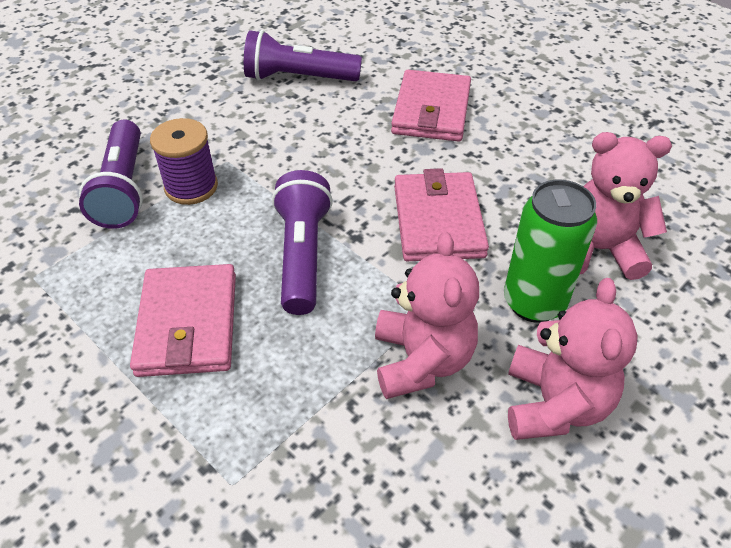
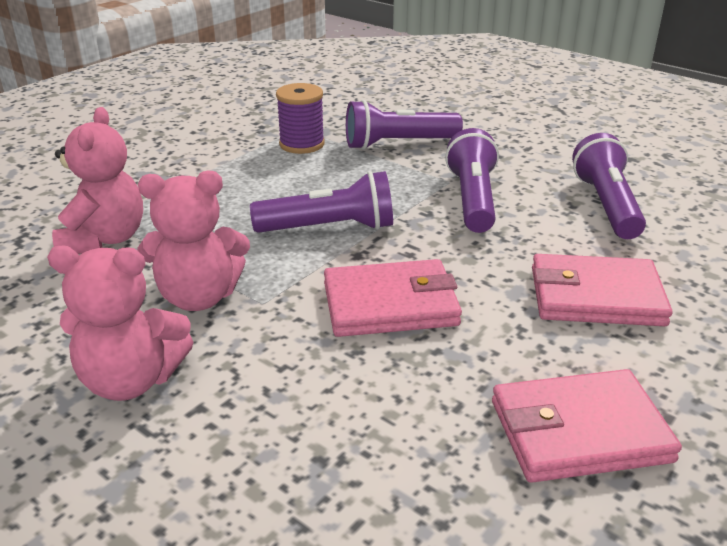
camera: 85 degrees right, 15 degrees down
pink wallet [130,264,236,377] -> pink wallet moved to [492,369,682,483]
purple spool [150,118,218,205] -> purple spool moved to [276,83,325,154]
green can [504,180,597,323] -> none
pink teddy bear [579,132,672,280] -> pink teddy bear moved to [52,107,143,254]
none -> purple flashlight [445,128,499,233]

